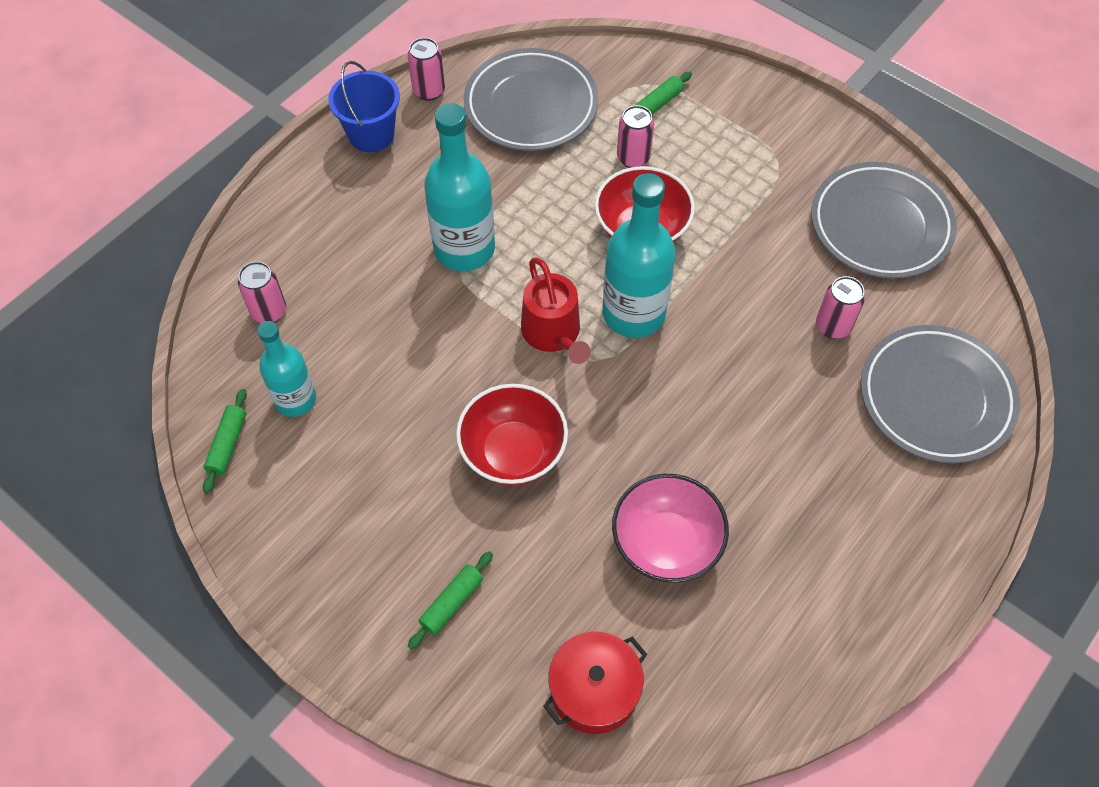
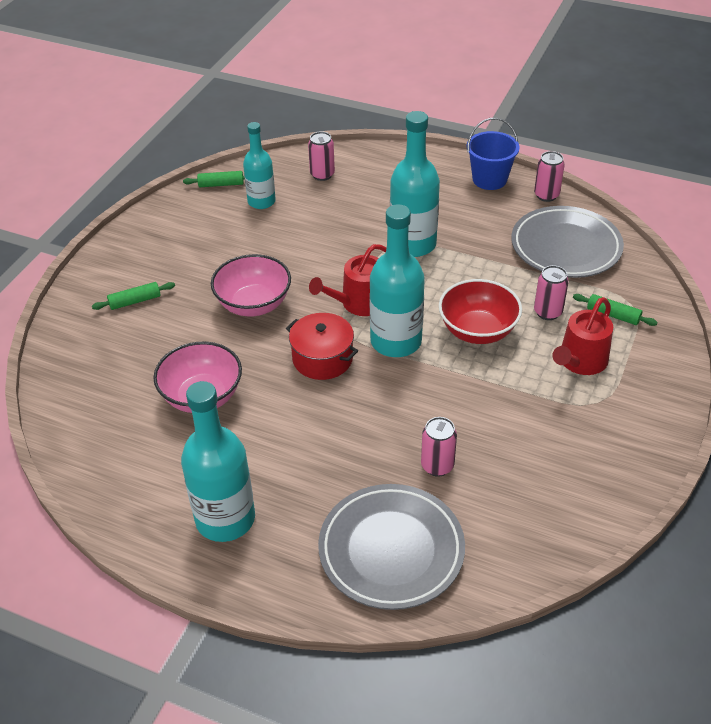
camera: 75 degrees right, 15 degrees down
green rolling pin [408,551,493,649] -> green rolling pin turned 45 degrees counterclockwise [92,282,175,310]
red bowl [456,384,568,485] -> pink bowl [211,254,291,316]
red pot [543,631,647,734] -> red pot moved to [286,313,358,380]
grey plate [811,162,957,279] -> none
none -> turquoise bottle [181,381,255,542]
none -> red watering can [552,297,613,375]

